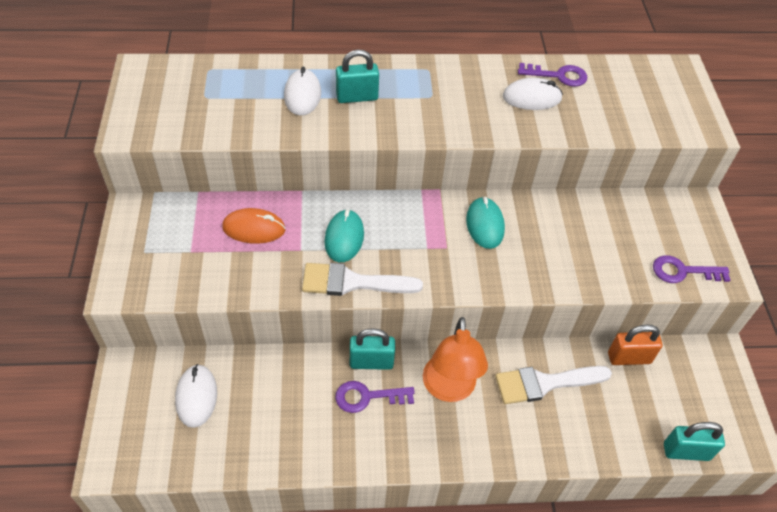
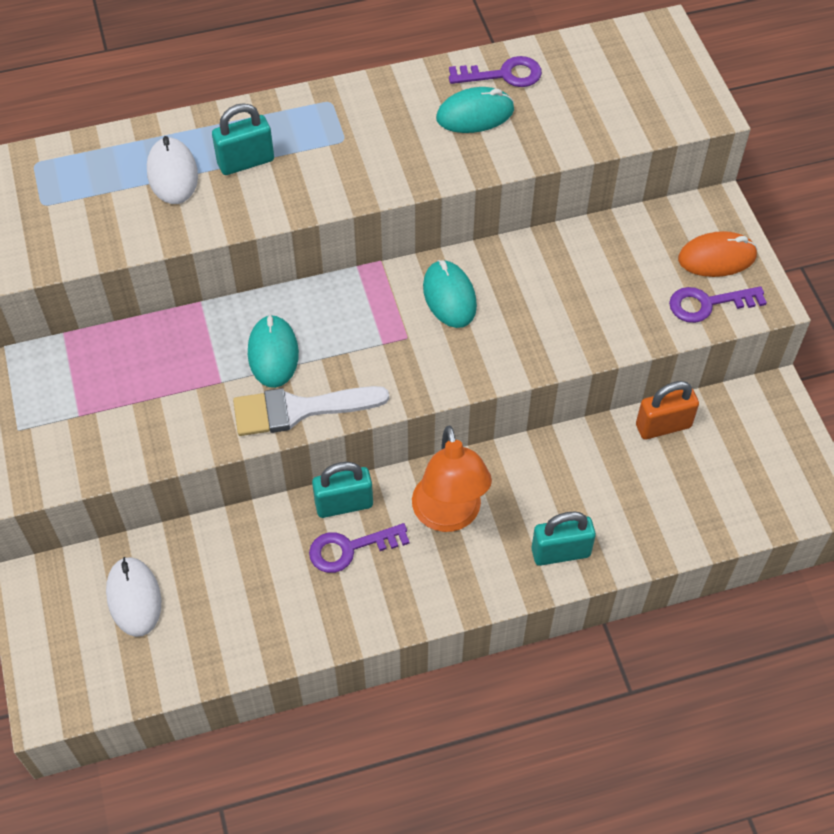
camera: 10 degrees left, 5 degrees up
orange mouse [222,208,286,244] -> orange mouse moved to [678,231,758,277]
white brush [495,366,612,404] -> none
white mouse [503,78,563,110] -> turquoise mouse [436,87,514,133]
turquoise padlock [664,422,725,461] -> turquoise padlock moved to [532,511,596,566]

